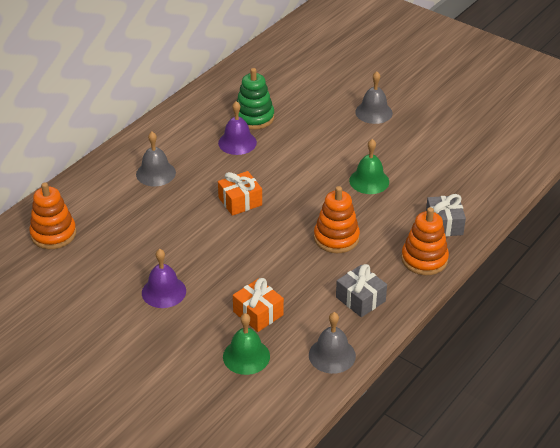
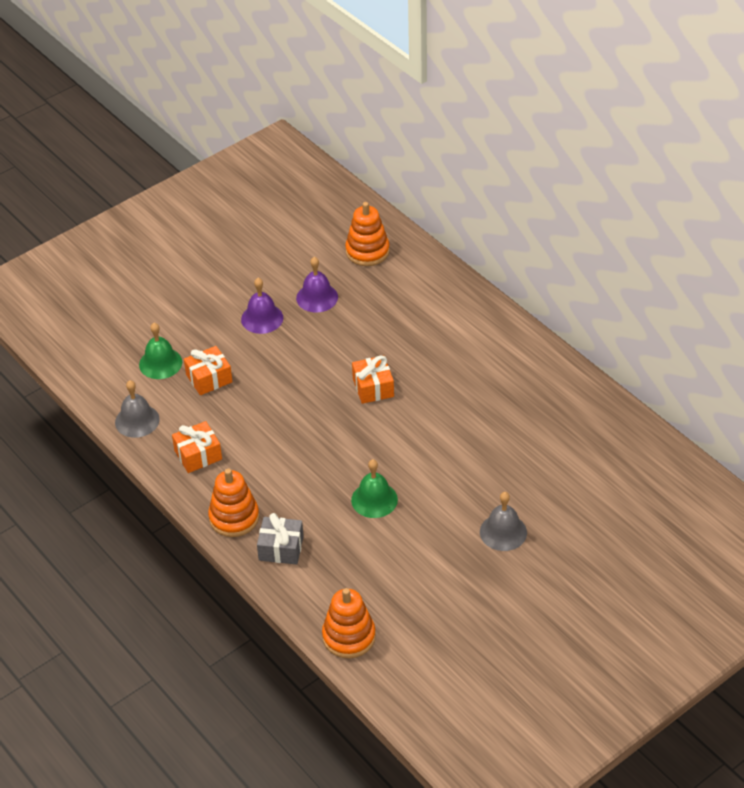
camera: 105 degrees right, 5 degrees up
grey bell [136,132,176,186] -> none
purple bell [218,101,257,155] -> purple bell moved to [296,257,338,313]
green stacking toy [234,68,274,130] -> none
orange stacking toy [314,186,360,253] -> orange stacking toy moved to [322,588,376,659]
grey gift [336,264,387,317] -> orange gift [172,421,222,473]

